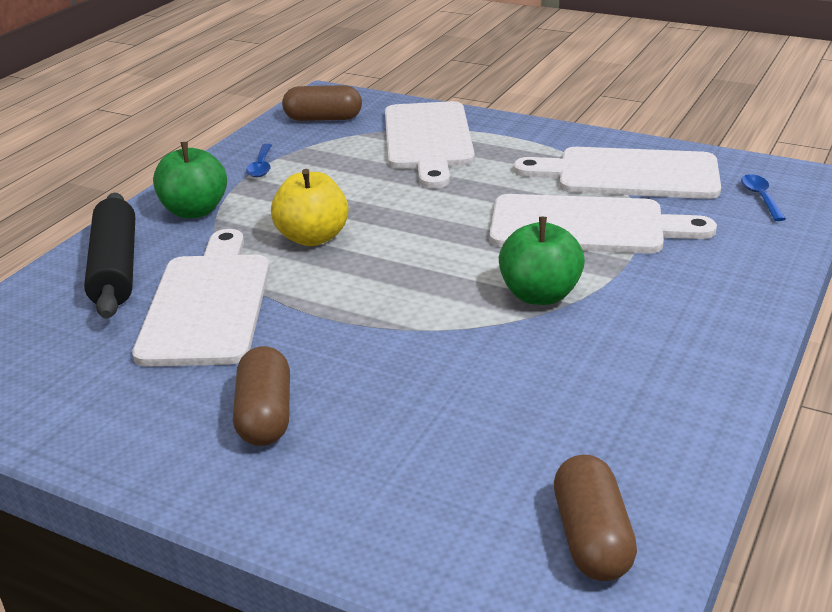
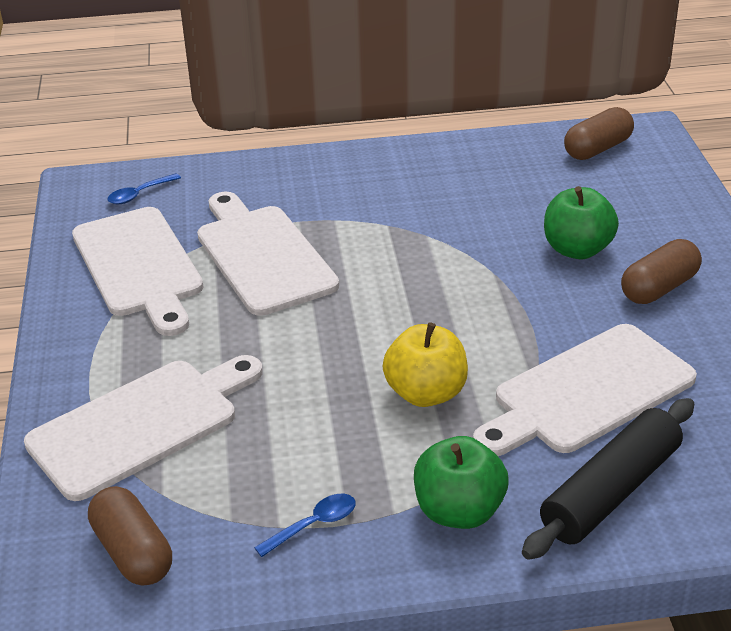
camera: 125 degrees left, 5 degrees up
green apple [499,217,585,305] -> green apple moved to [544,186,619,259]

